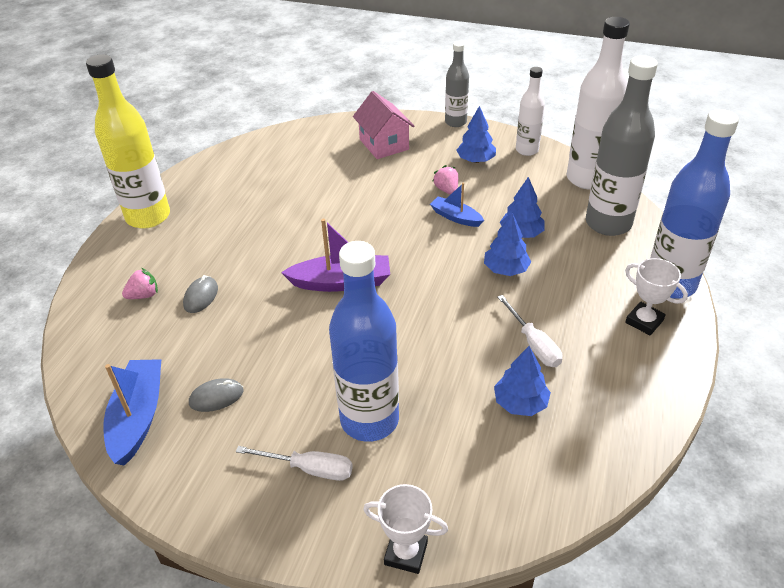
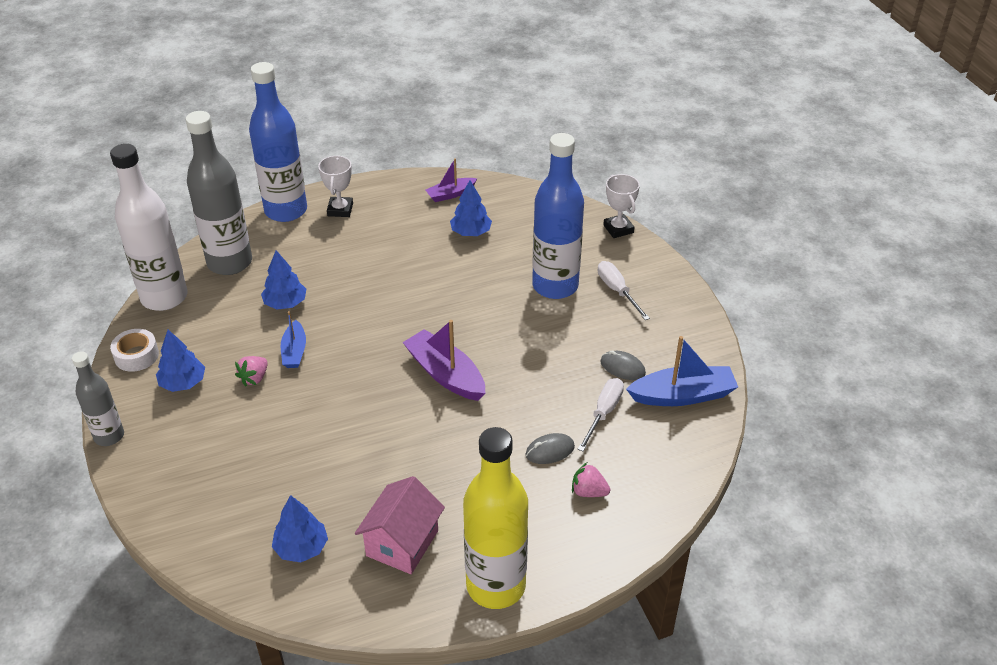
camera: 130 degrees left, 0 degrees up
blue boat [103,359,161,466] -> blue boat turned 150 degrees counterclockwise [626,336,738,406]
pink house [353,91,414,159] -> pink house moved to [355,476,445,574]
blue tree [484,212,531,276] -> blue tree moved to [272,495,328,562]
white screwdriver [497,295,562,367] -> white screwdriver moved to [578,378,624,451]
white bottle [516,67,545,156] -> white tape [110,329,159,372]
none -> purple boat [426,158,477,202]

